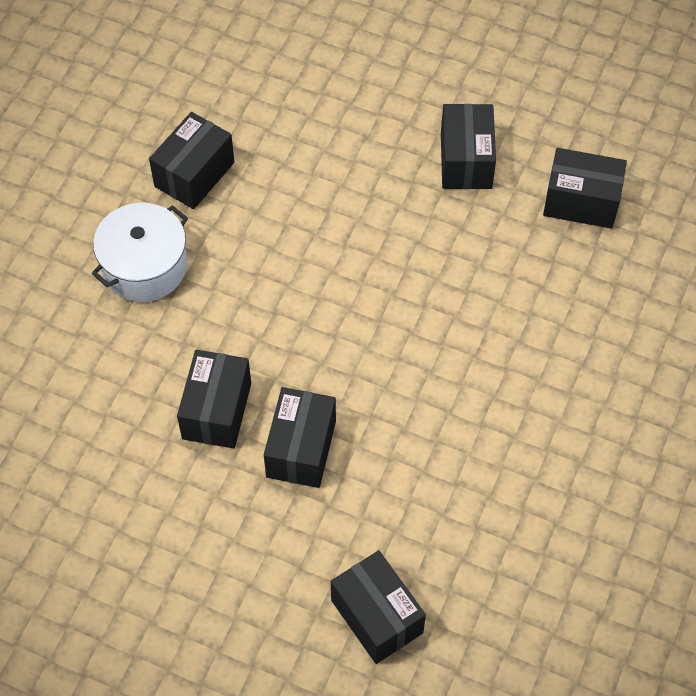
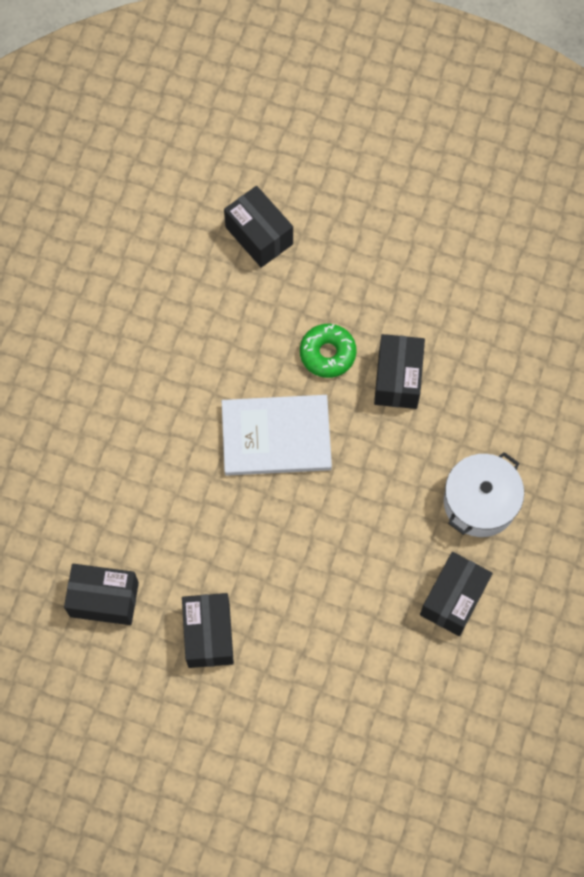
camera: 175 degrees right, 10 degrees up
black box [264,387,336,488] -> green donut [300,324,356,378]
none -> white book [222,395,332,476]

